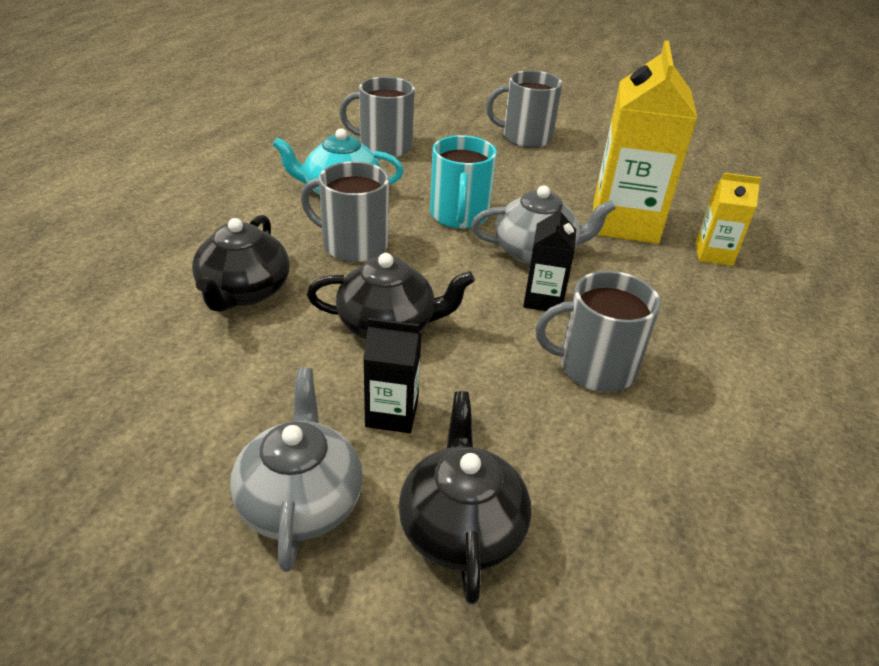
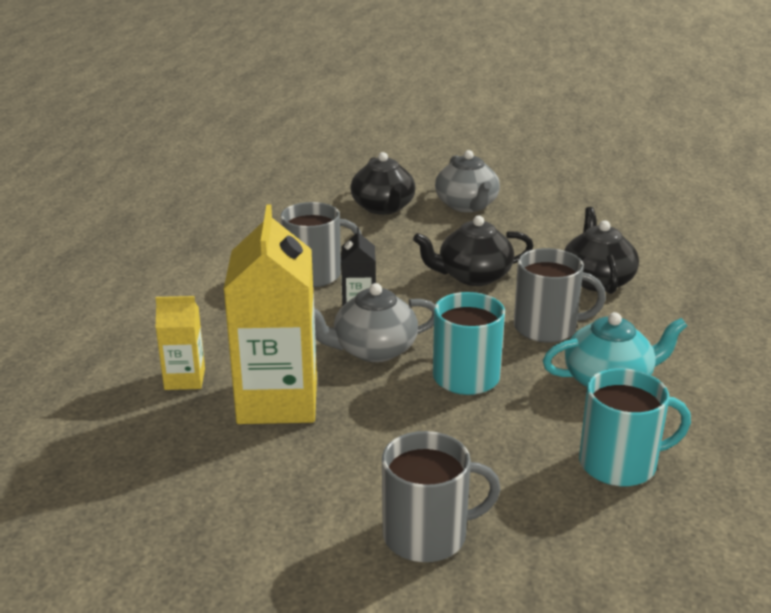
camera: 170 degrees right, 10 degrees down
grey mug [339,77,415,157] -> turquoise mug [579,368,691,486]
black carton [363,318,422,433] -> none

